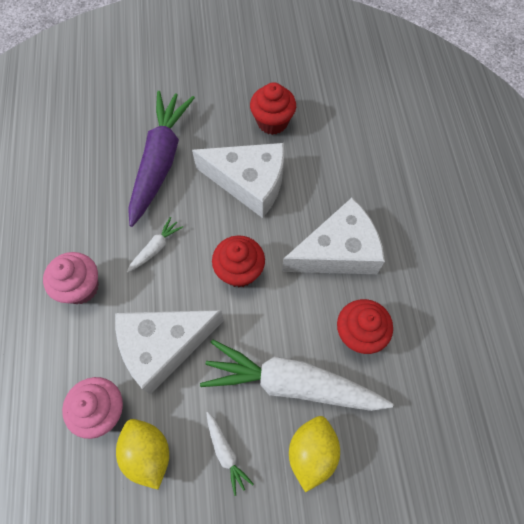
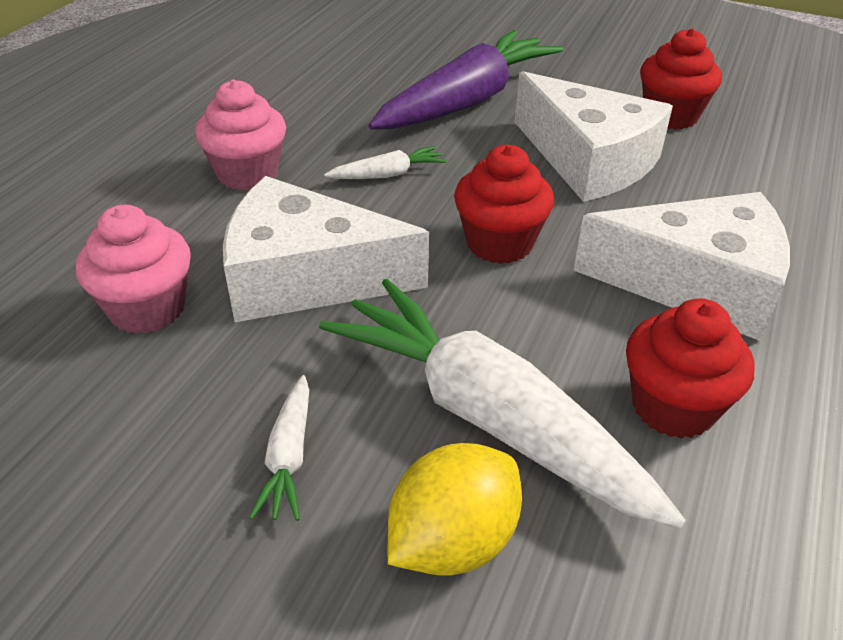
camera: 30 degrees right, 25 degrees down
yellow lemon [116,419,169,490] -> none

